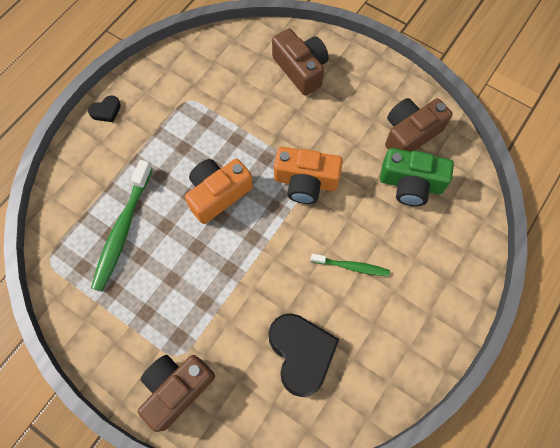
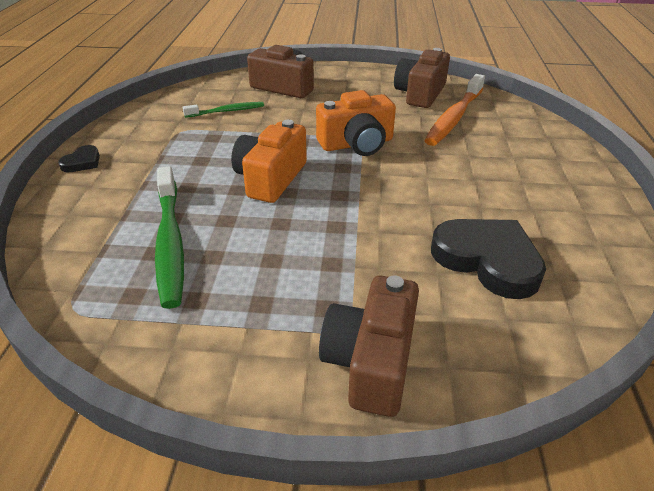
camera: 30 degrees left, 30 degrees down
green toothbrush [311,254,390,277] -> green toothbrush moved to [183,102,264,118]
green camera [380,148,454,206] -> orange toothbrush [424,74,485,146]

